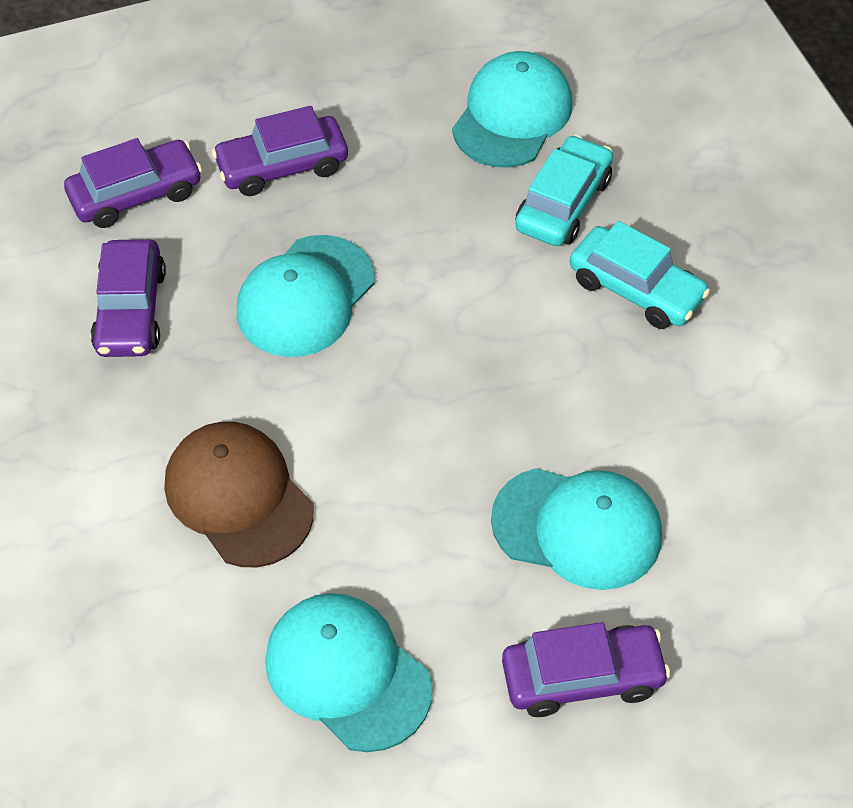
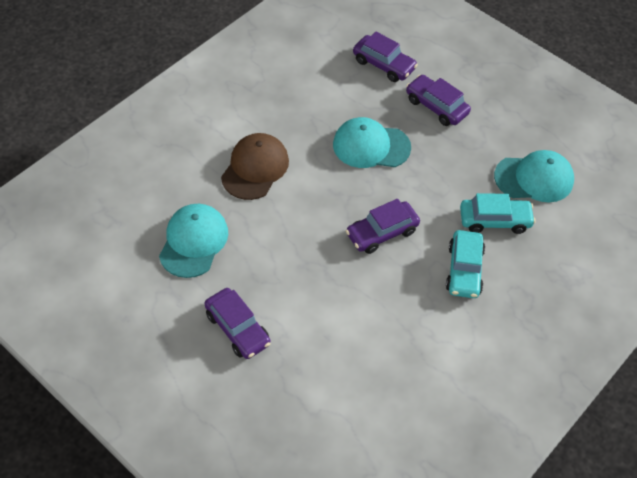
camera: 60 degrees right, 0 degrees up
purple car [90,239,166,357] -> purple car moved to [346,199,420,254]
turquoise cap [491,468,662,590] -> none

